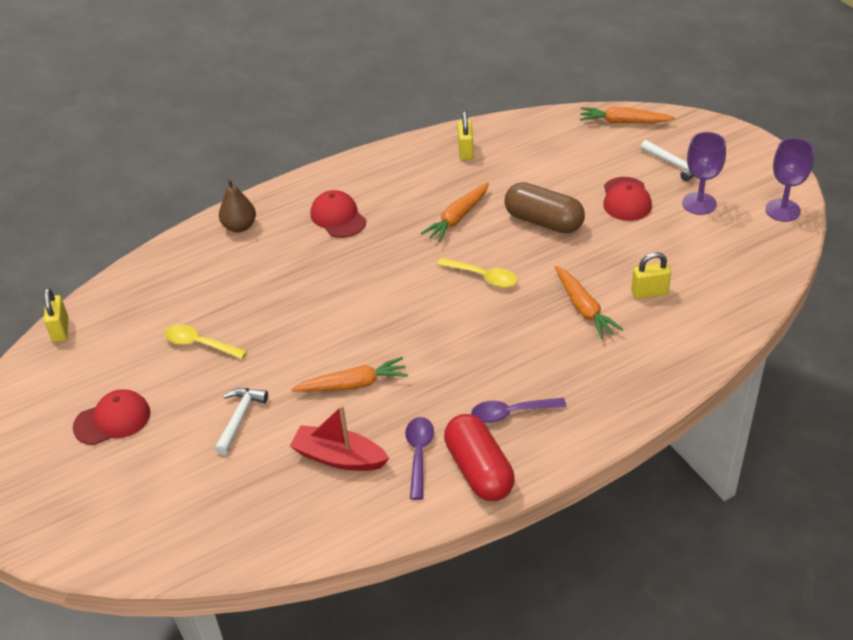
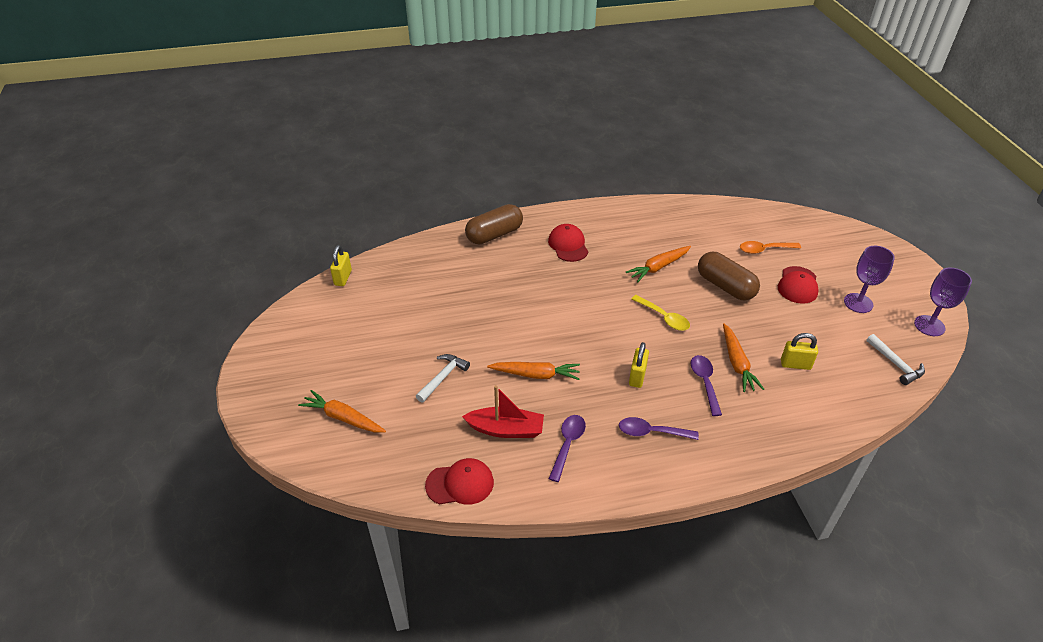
camera: 15 degrees right, 0 degrees up
red cap [73,389,150,445] -> red cap moved to [425,458,494,505]
yellow spoon [164,324,247,359] -> none
brown pear [219,179,256,232] -> brown capsule [465,204,523,244]
red boat [290,405,389,471] -> red boat turned 150 degrees clockwise [462,385,544,438]
red capsule [444,414,515,501] -> none
yellow padlock [458,111,474,160] -> yellow padlock moved to [629,342,649,388]
orange carrot [580,107,675,123] -> orange carrot moved to [298,390,386,433]
white hammer [641,140,693,182] -> white hammer moved to [866,334,925,385]
none -> purple spoon [690,355,722,416]
none -> orange spoon [740,241,801,254]

